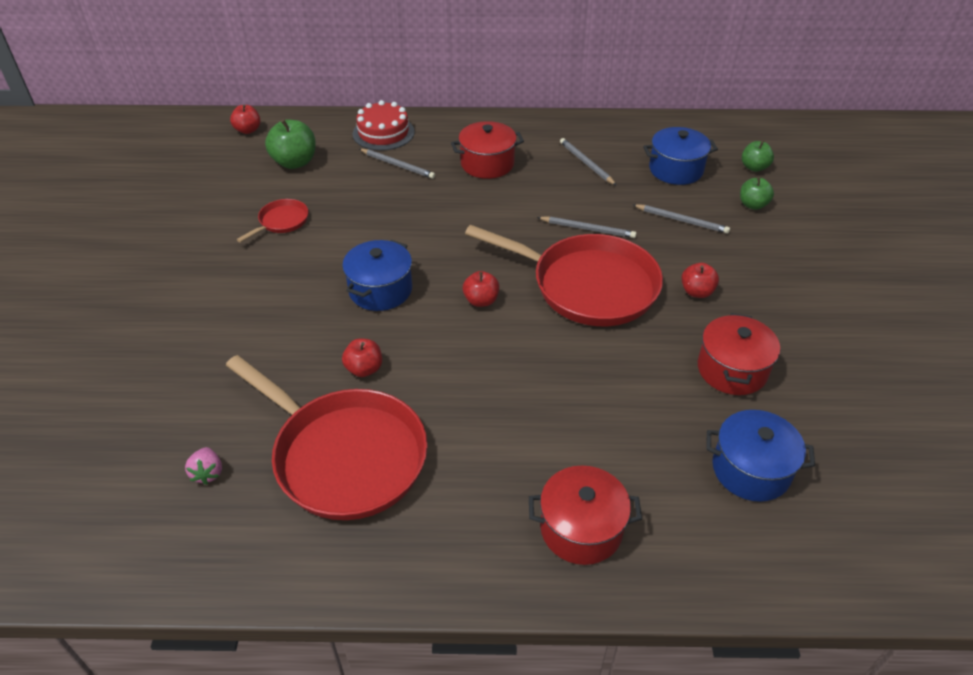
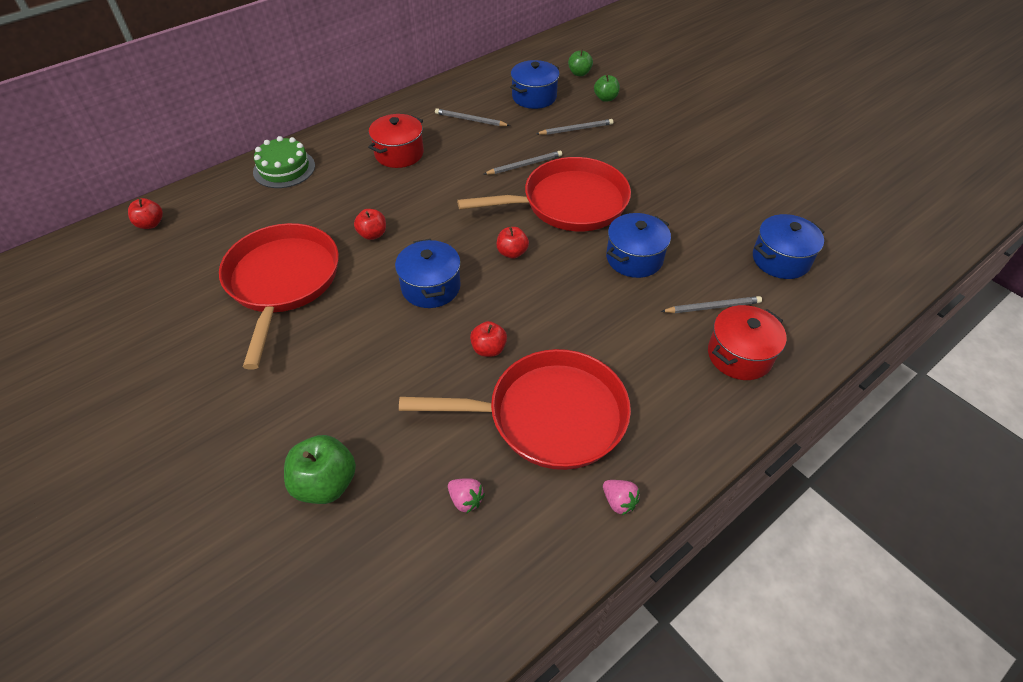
camera: 40 degrees left, 5 degrees up
red pan [236,199,308,242] -> red pan [219,223,339,370], size x2.31
green apple [265,119,316,169] -> green apple moved to [284,435,356,504]
red cake [353,100,415,151] -> green cake [253,136,315,188]
grey pencil [359,149,435,179] -> grey pencil moved to [661,296,762,313]
red apple [681,263,719,298] -> red apple moved to [354,209,386,240]
red pot [698,313,780,395] -> none
none -> pink strawberry [603,480,640,515]
none -> blue pot [606,213,671,278]

